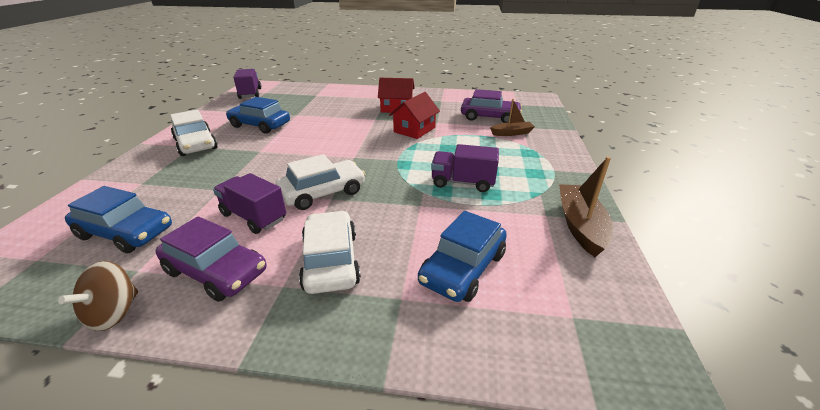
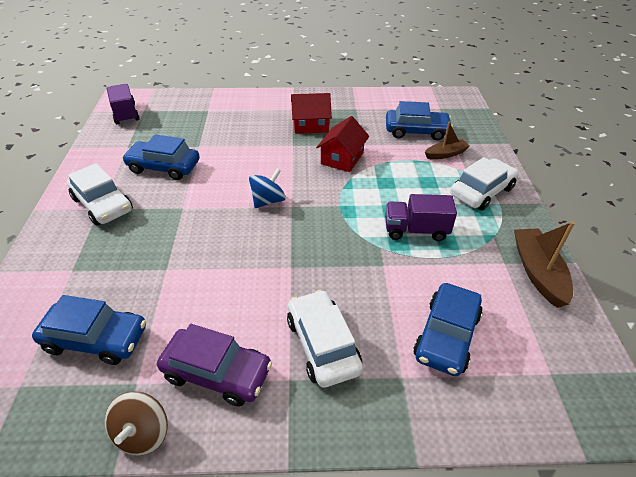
camera: 10 degrees left, 10 degrees up
purple truck [213,173,286,234] -> none
white car [275,154,365,210] -> white car moved to [450,157,519,211]
purple car [461,89,522,123] -> blue car [386,101,453,141]
none -> blue spinning top [249,168,286,208]

